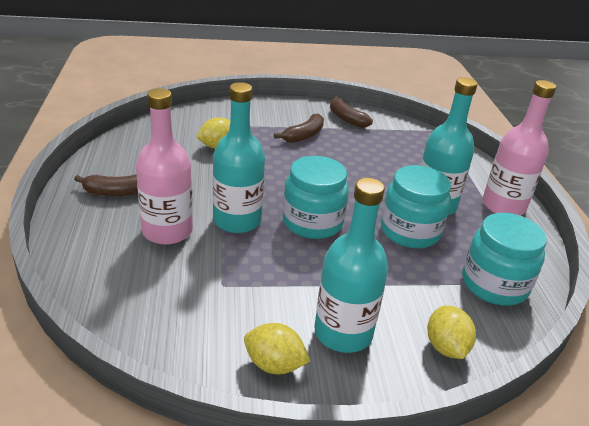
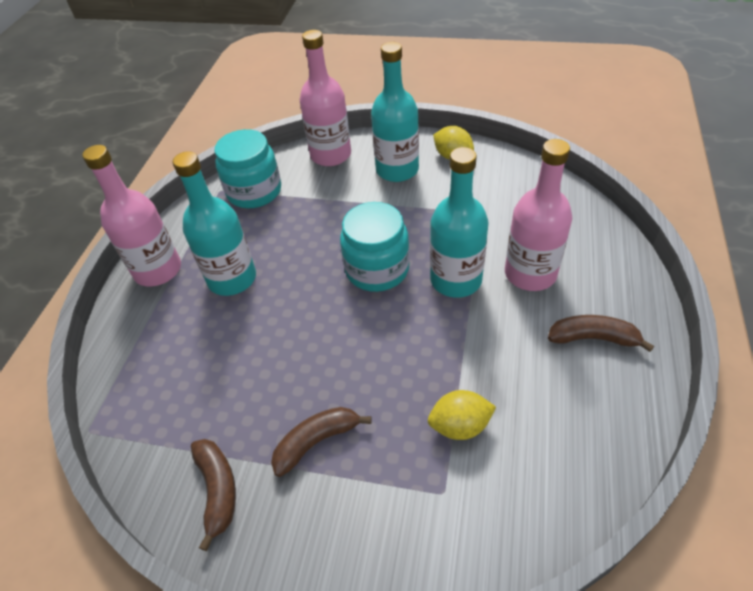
camera: 155 degrees left, 15 degrees up
turquoise jar [381,165,451,249] -> none
yellow lemon [427,306,476,359] -> pink bottle [300,30,351,166]

